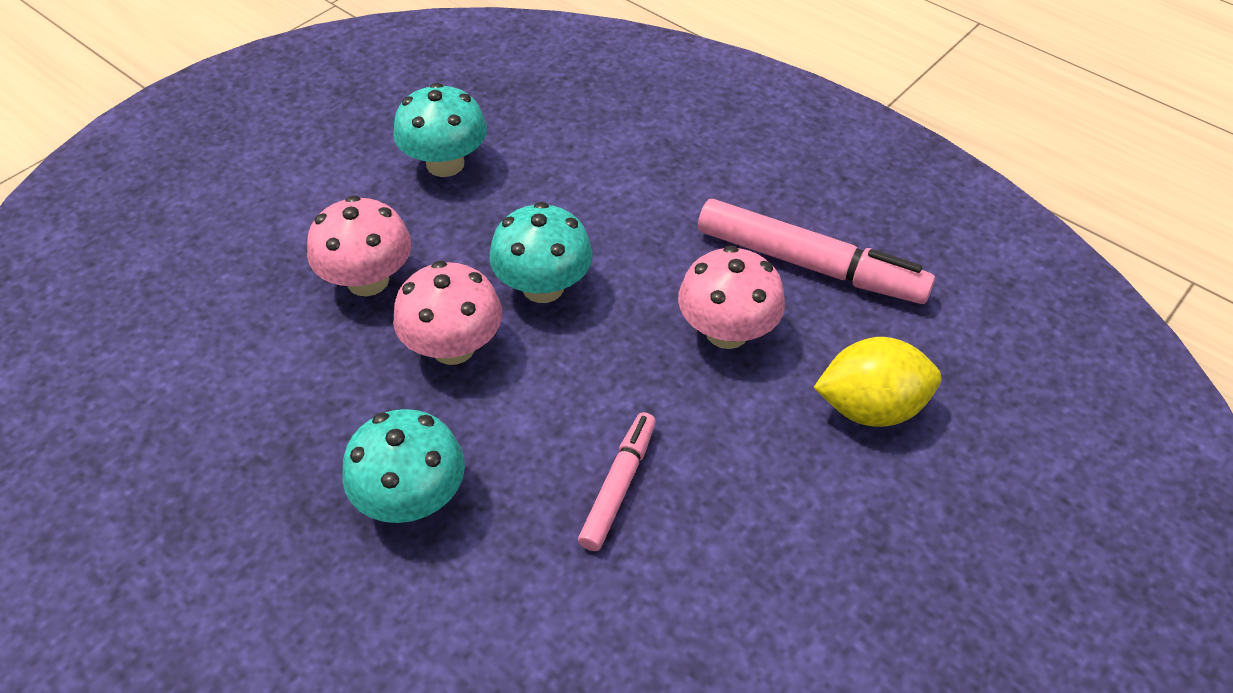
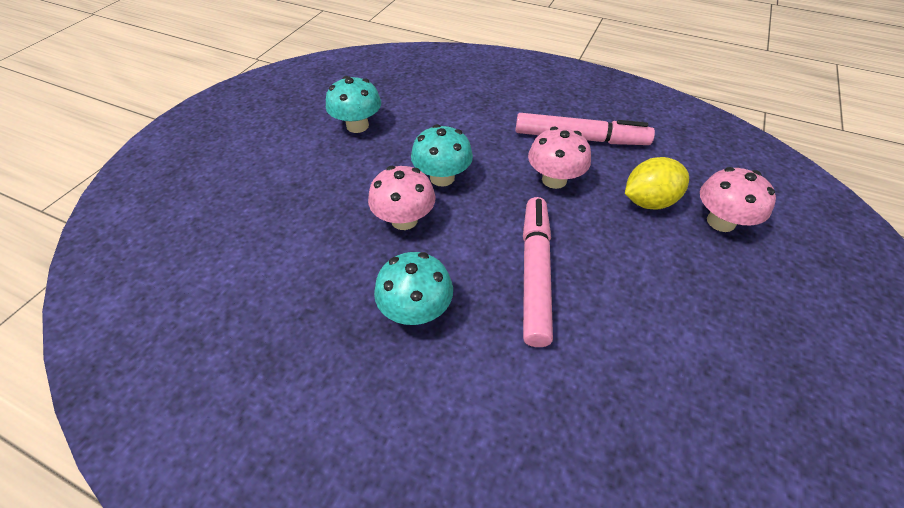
camera: 15 degrees left, 0 degrees up
pink mushroom [307,195,411,296] -> pink mushroom moved to [700,167,776,232]
pink marker [578,412,656,551] -> pink marker [523,197,553,347], size x1.76

